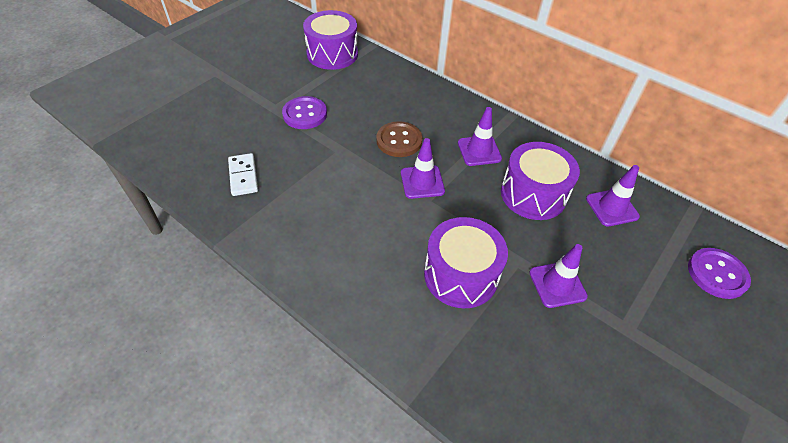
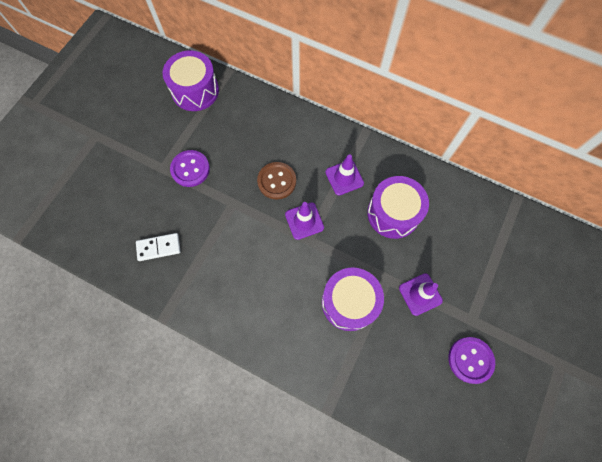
camera: 10 degrees left, 20 degrees up
white domino [228,153,258,196] -> white domino turned 75 degrees counterclockwise [136,233,181,261]
purple traffic cone [586,165,640,227] -> none
purple button [688,248,751,299] -> purple button moved to [448,337,495,384]

